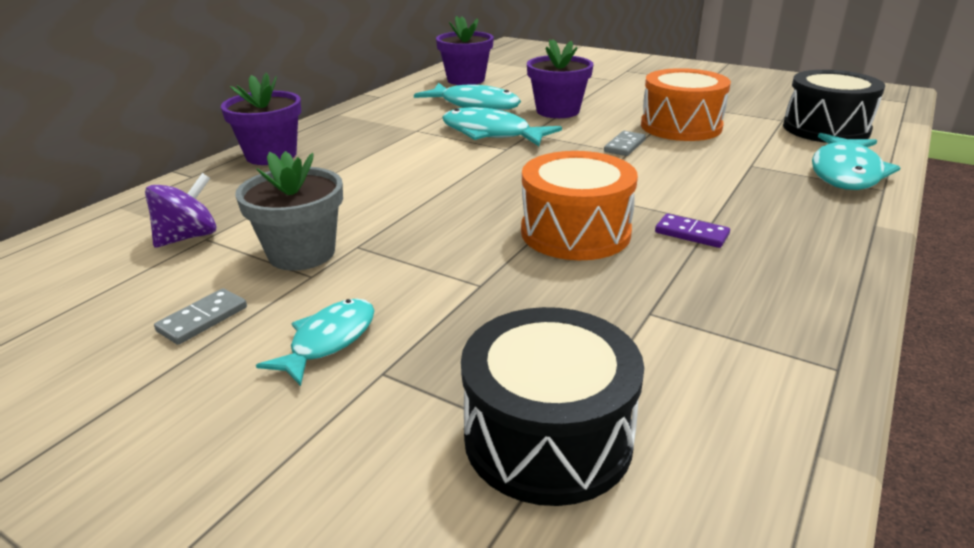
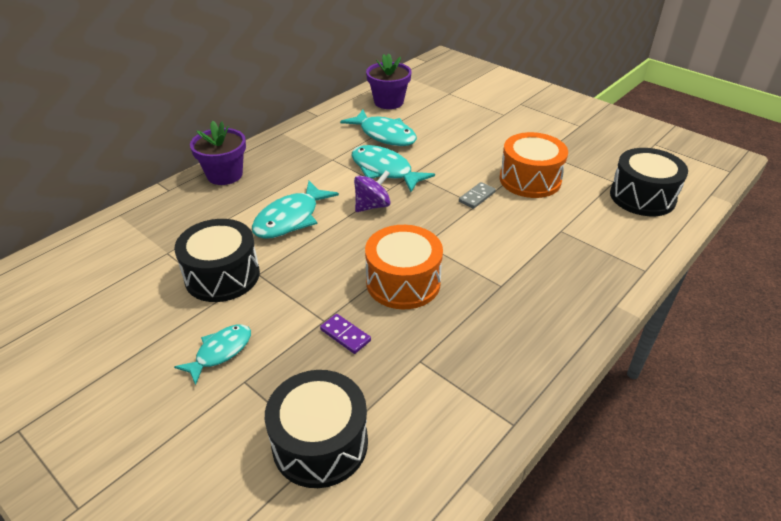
camera: 10 degrees right, 10 degrees up
purple spinning top [145,173,216,248] -> purple spinning top moved to [354,170,391,212]
grey domino [154,288,247,345] -> none
grey flower pot [235,151,343,271] -> black drum [174,219,260,302]
purple flower pot [527,39,593,118] -> none
purple domino [655,214,730,248] -> purple domino moved to [320,314,371,354]
turquoise fish [812,133,901,190] -> turquoise fish moved to [252,181,339,239]

